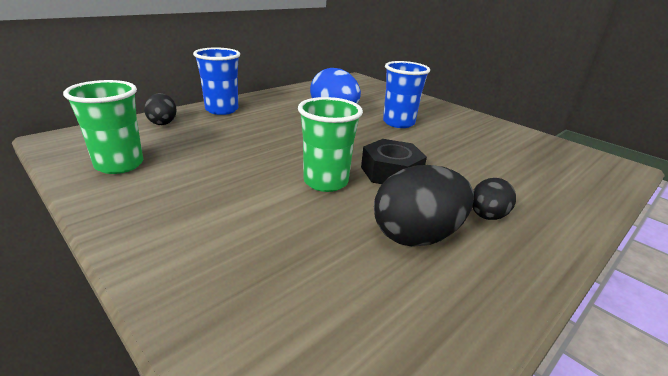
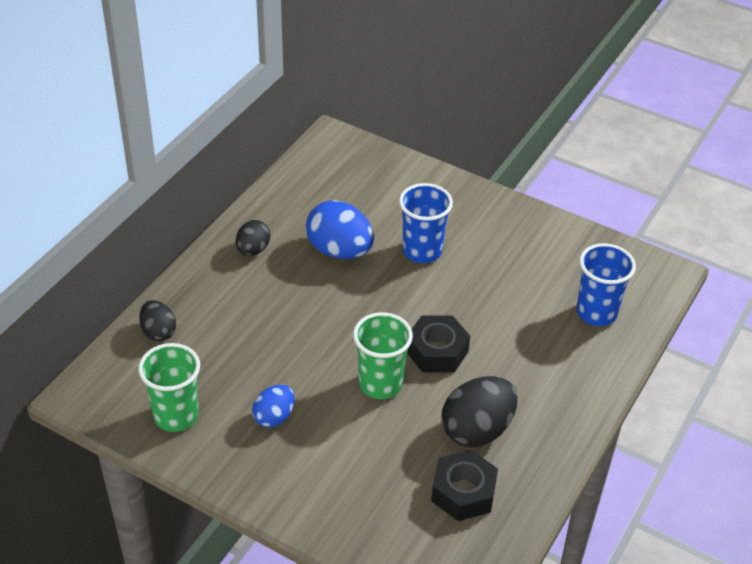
camera: 15 degrees left, 15 degrees up
blue cup [193,48,240,115] -> blue cup moved to [577,243,636,326]
black egg [472,178,516,220] -> black egg moved to [236,220,270,256]
none -> blue egg [252,385,295,428]
none -> black nut [431,450,498,521]

